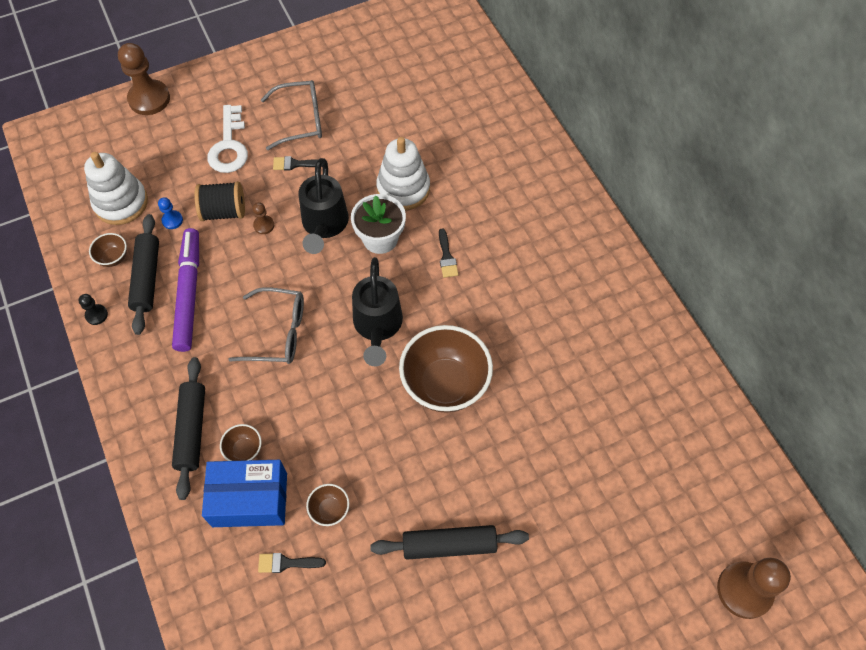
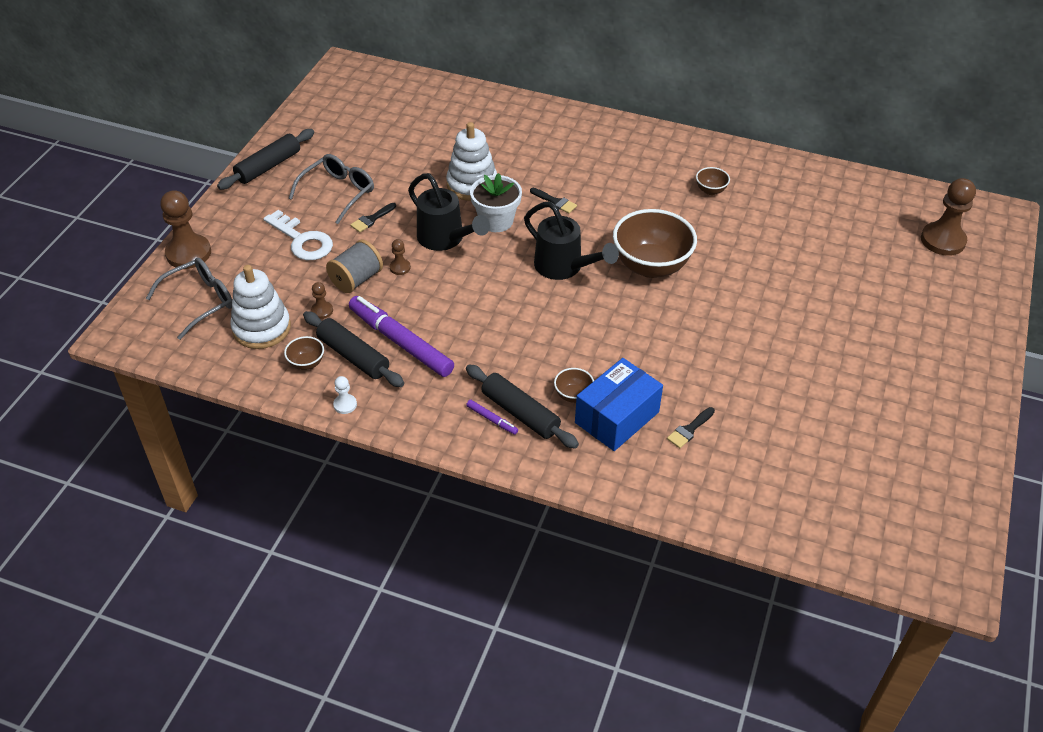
camera: 45 degrees left, 15 degrees down
black pawn [78,294,108,325] -> white pawn [333,376,357,414]
blue pawn [158,197,183,229] -> brown pawn [311,282,333,319]
black spool [194,181,245,221] -> grey spool [326,240,383,293]
grey glasses [228,287,304,364] -> grey glasses moved to [146,258,232,340]
brown bowl [306,484,349,526] -> brown bowl moved to [696,167,730,195]
black rolling pin [370,525,529,560] -> black rolling pin moved to [217,129,314,190]
none -> purple marker [466,400,518,435]

